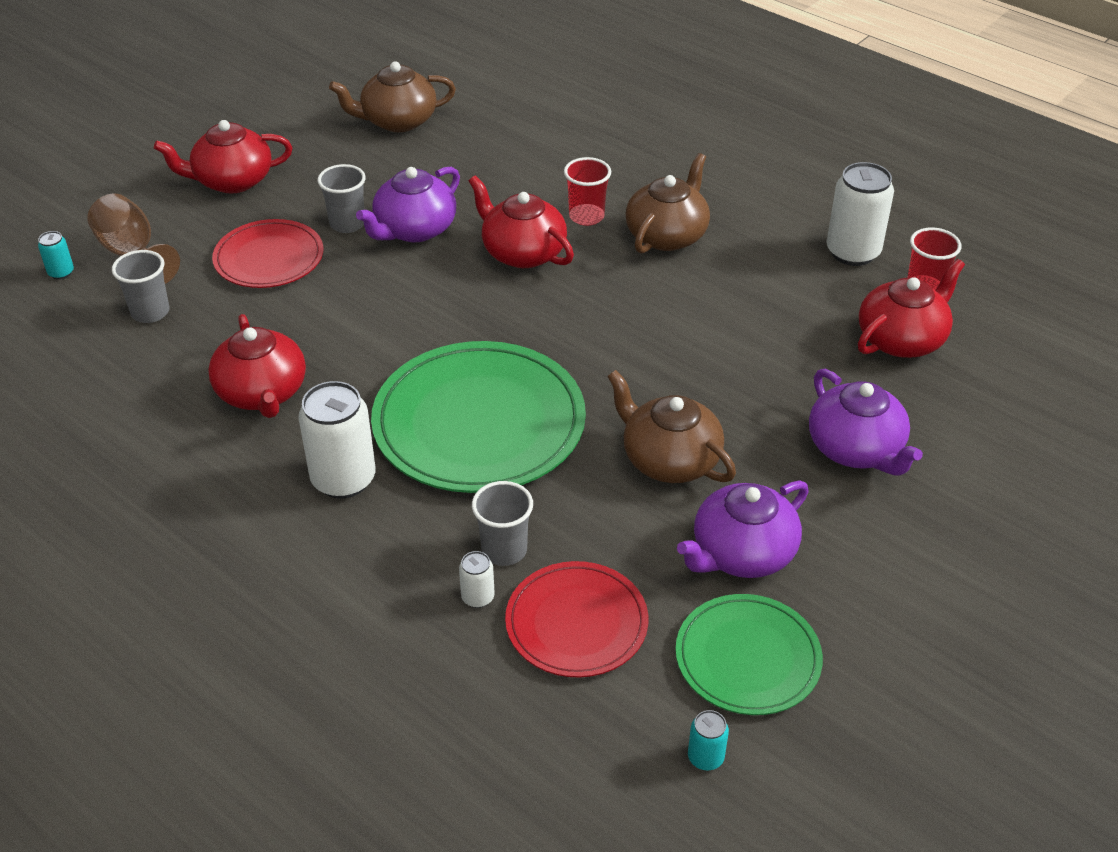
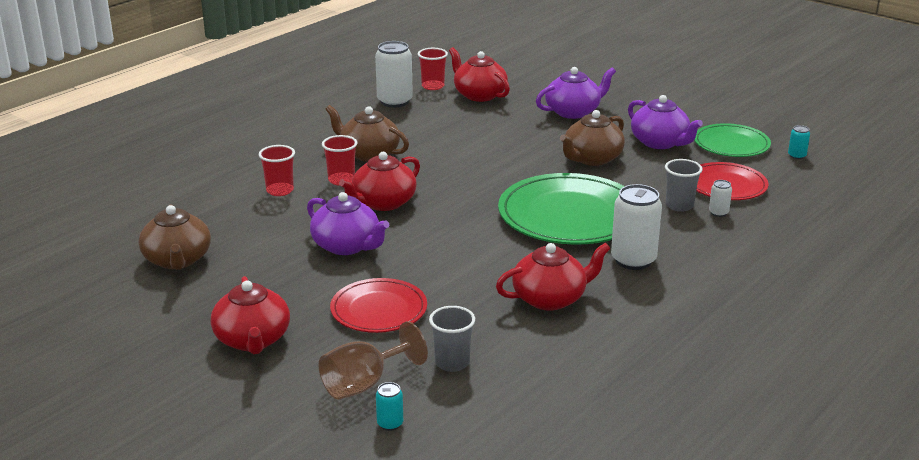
camera: 90 degrees left, 15 degrees down
grey cup [317,164,366,233] -> none
none -> red cup [259,145,295,196]

